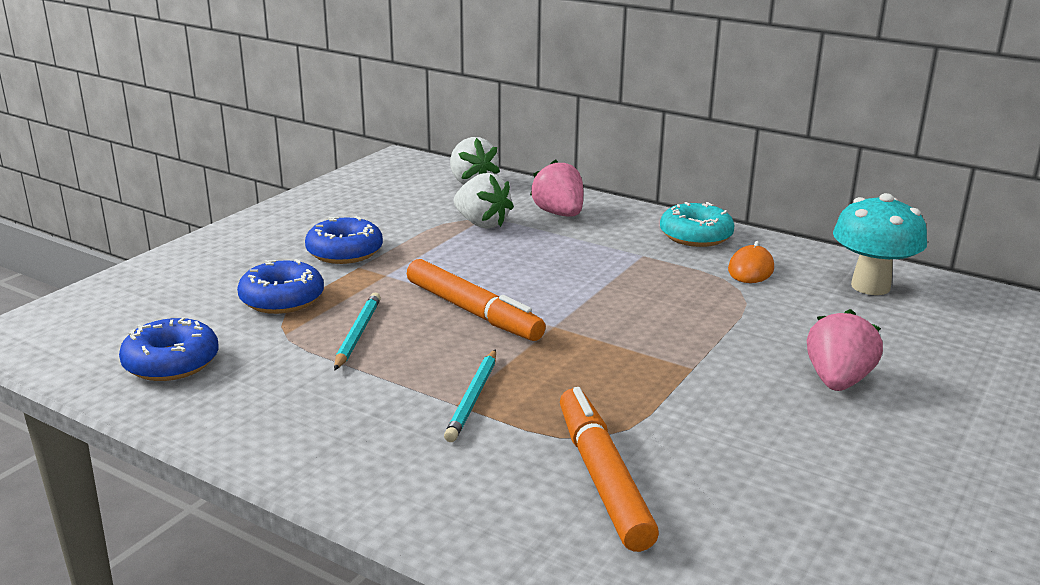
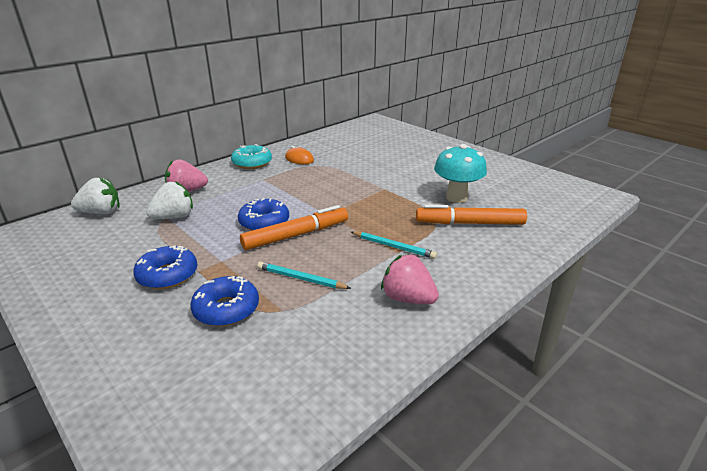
camera: 75 degrees left, 5 degrees up
blue donut [119,317,219,381] -> blue donut moved to [238,198,289,231]
pink strawberry [807,309,883,391] -> pink strawberry moved to [381,254,439,304]
turquoise mushroom [833,193,927,295] -> turquoise mushroom moved to [434,144,487,203]

